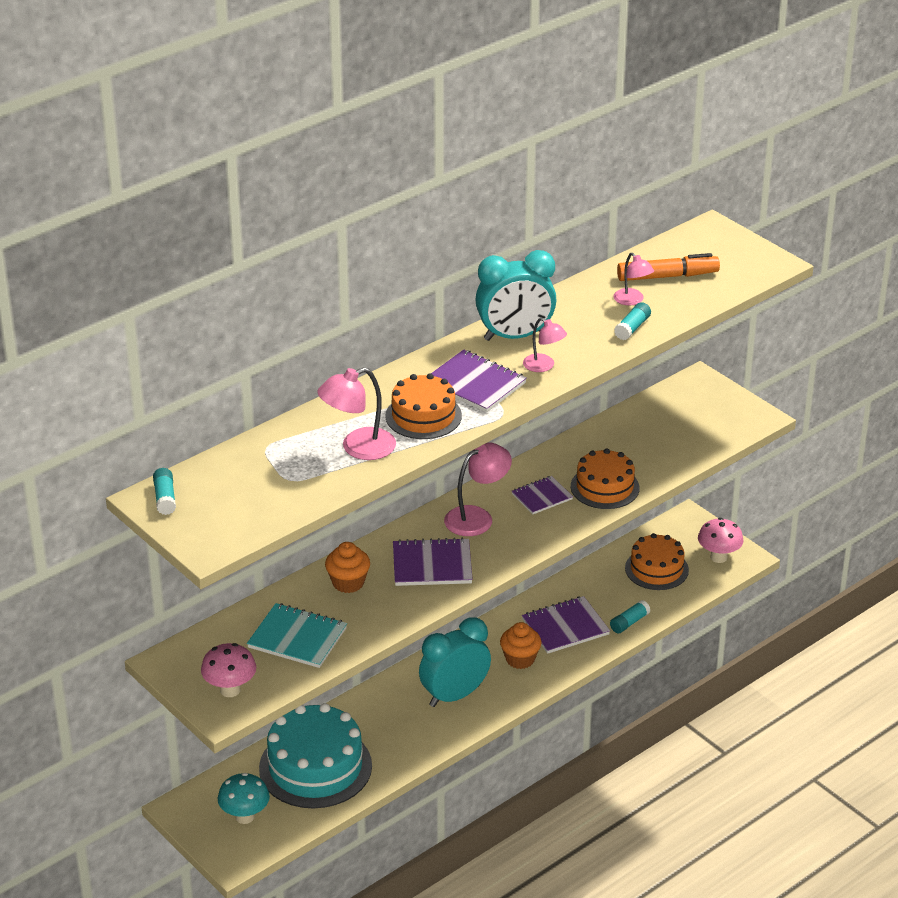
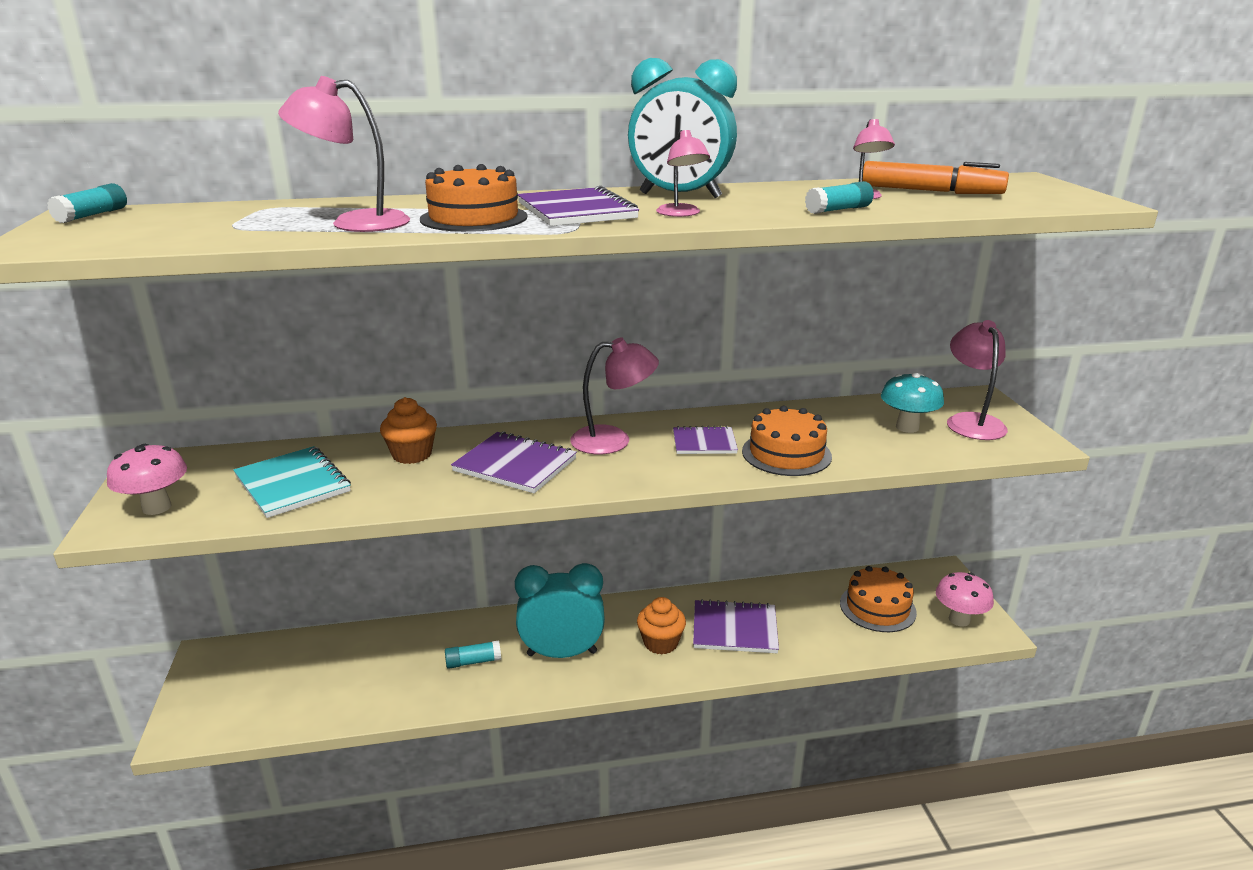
camera: 30 degrees right, 10 degrees down
turquoise mushroom [218,773,270,824] -> turquoise mushroom moved to [881,373,944,433]
turquoise cake [259,703,372,808] -> none
turquoise glue stick [610,600,650,634] -> turquoise glue stick moved to [445,640,501,669]
none -> pink lamp [947,320,1008,440]

